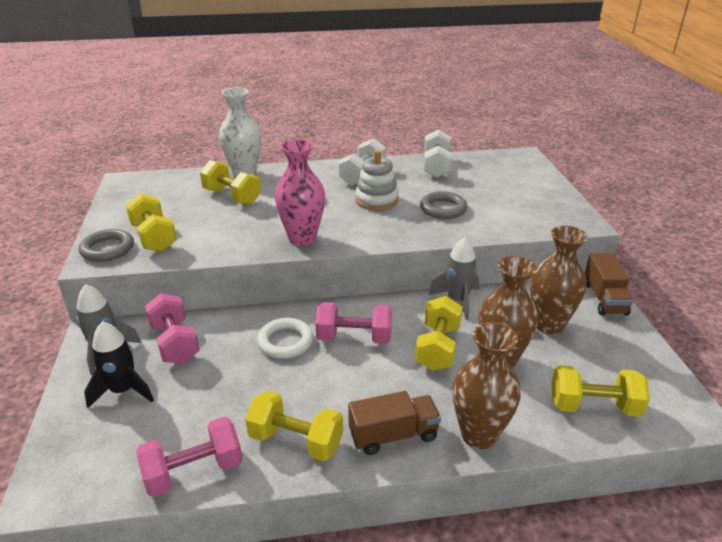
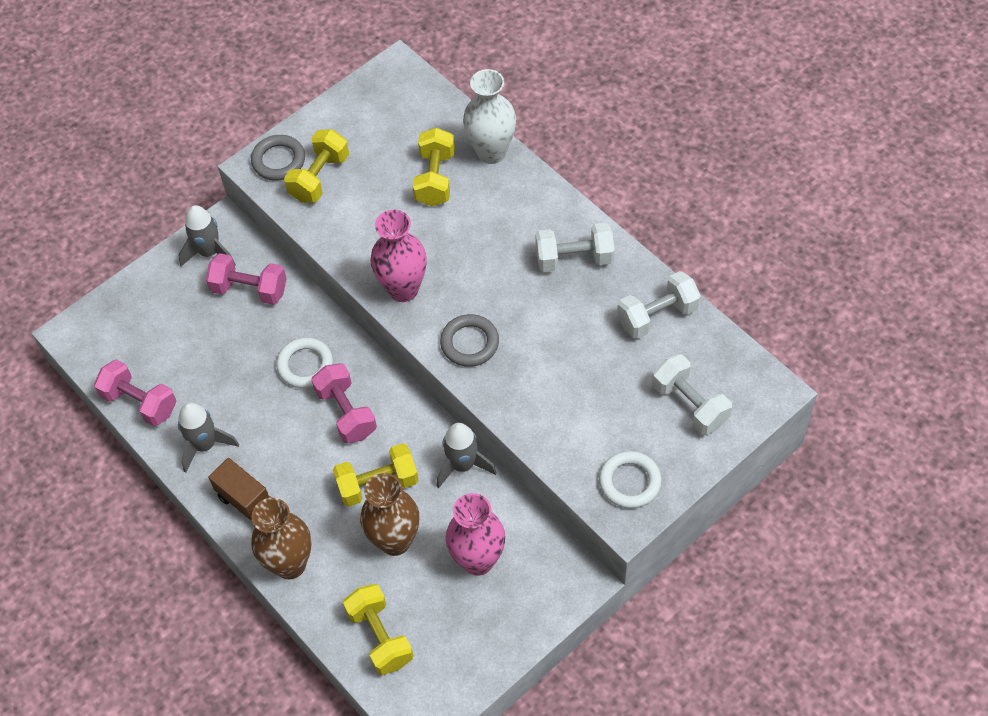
camera: 60 degrees right, 25 degrees up
black rocket [84,322,154,408] -> none
pink dumbbell [145,293,200,364] -> pink dumbbell turned 75 degrees clockwise [206,253,287,305]
yellow dumbbell [245,391,343,461] -> grey rocket [178,403,239,473]
white stacking toy [355,150,399,210] -> none
grey ring [420,191,467,219] -> grey ring moved to [440,314,499,367]
brown vase [530,226,588,334] -> pink vase [445,493,505,576]
brown truck [585,253,634,316] -> none
none -> white ring [599,451,662,509]
none -> white dumbbell [652,354,732,435]

